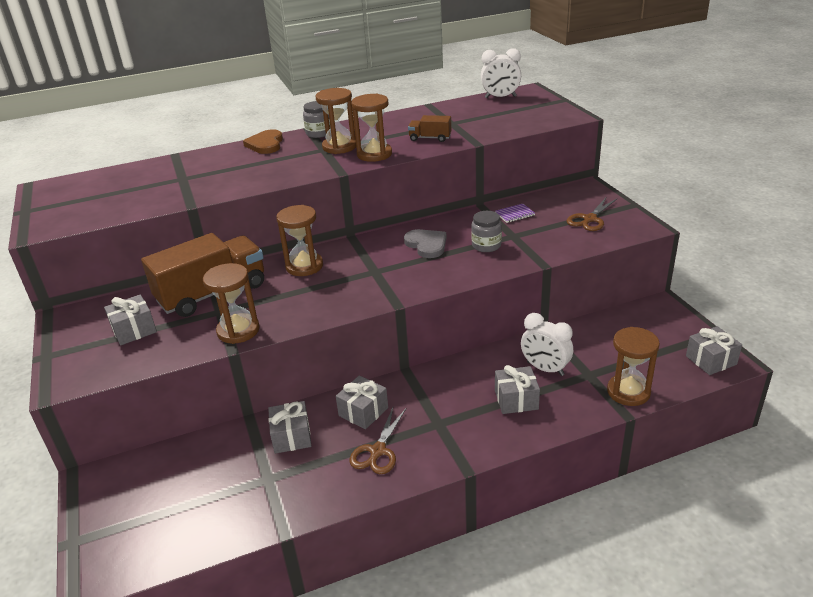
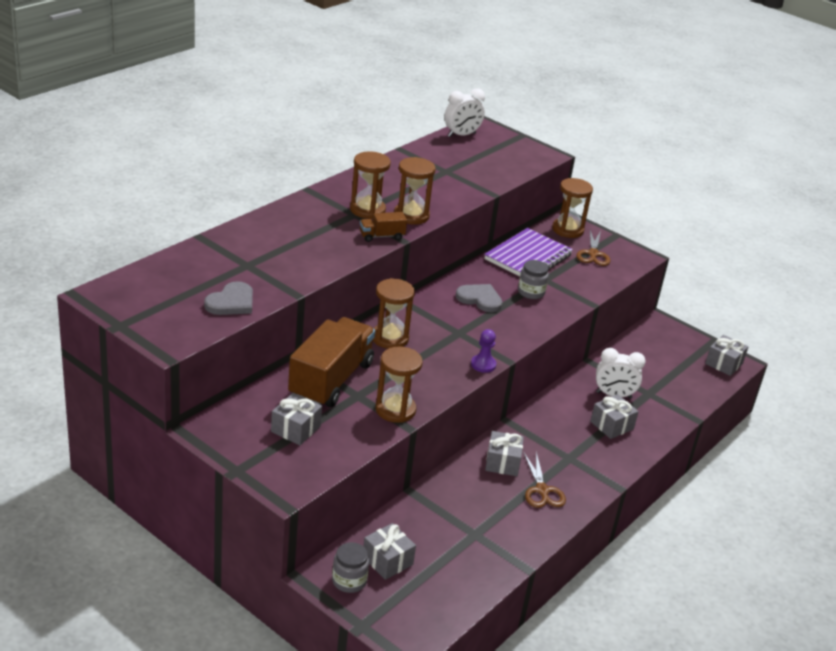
camera: 35 degrees left, 0 degrees up
brown heart [243,129,283,154] -> none
grey gift [268,401,312,454] -> grey gift moved to [363,523,416,580]
grey jar [303,101,330,138] -> grey jar moved to [332,542,369,593]
brown truck [408,115,451,142] -> brown truck moved to [360,212,407,242]
purple notebook [495,204,535,223] -> purple notebook [484,228,573,276], size x2.44
brown hourglass [607,327,660,406] -> brown hourglass moved to [552,178,593,238]
none -> grey heart [204,281,253,315]
none -> purple pawn [471,329,496,373]

